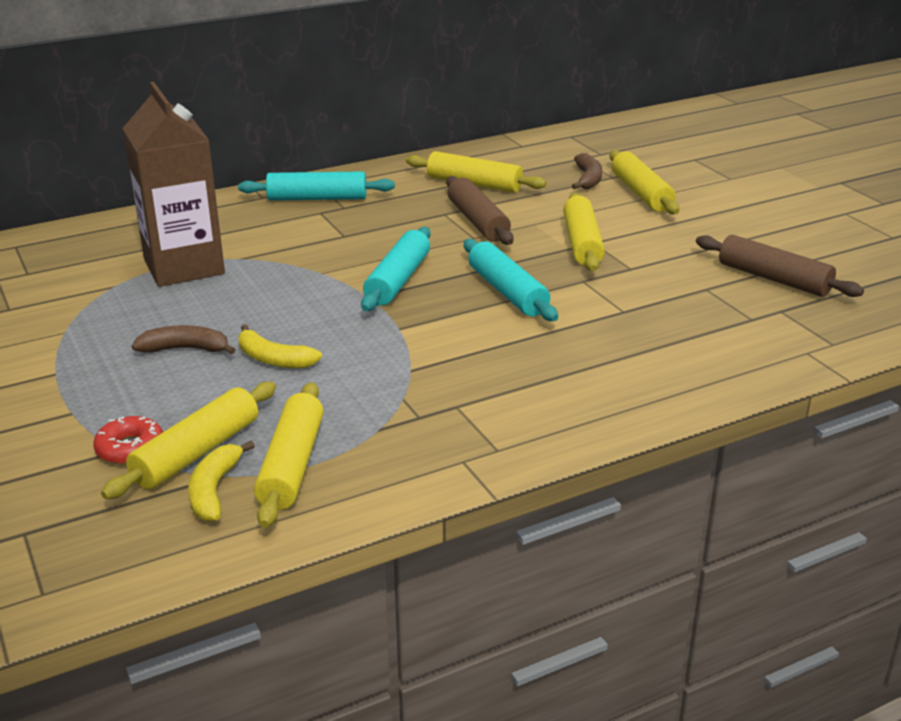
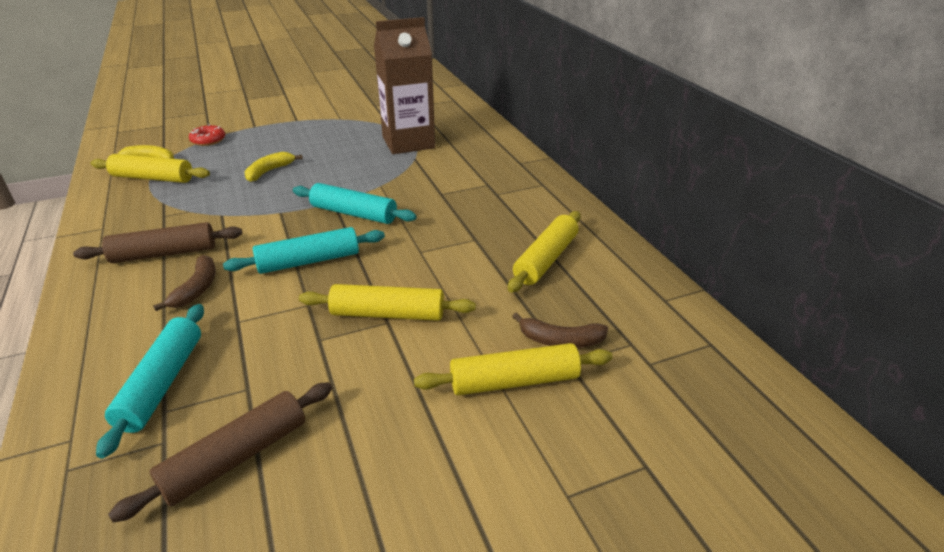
camera: 95 degrees right, 5 degrees up
yellow rolling pin [101,382,276,499] -> none
brown banana [132,325,235,355] -> brown banana moved to [153,255,216,311]
turquoise rolling pin [238,171,395,201] -> turquoise rolling pin moved to [96,304,204,459]
brown rolling pin [446,176,514,245] -> brown rolling pin moved to [73,222,242,263]

